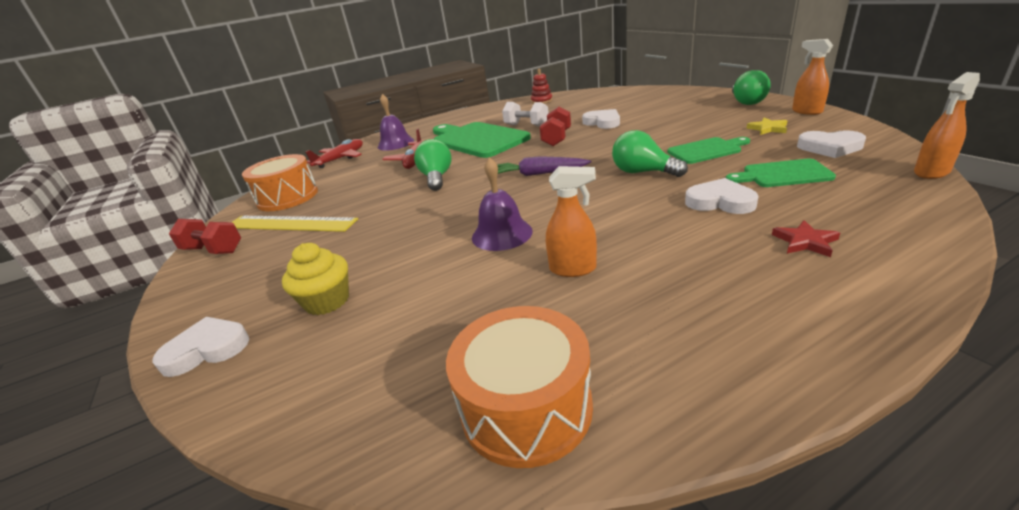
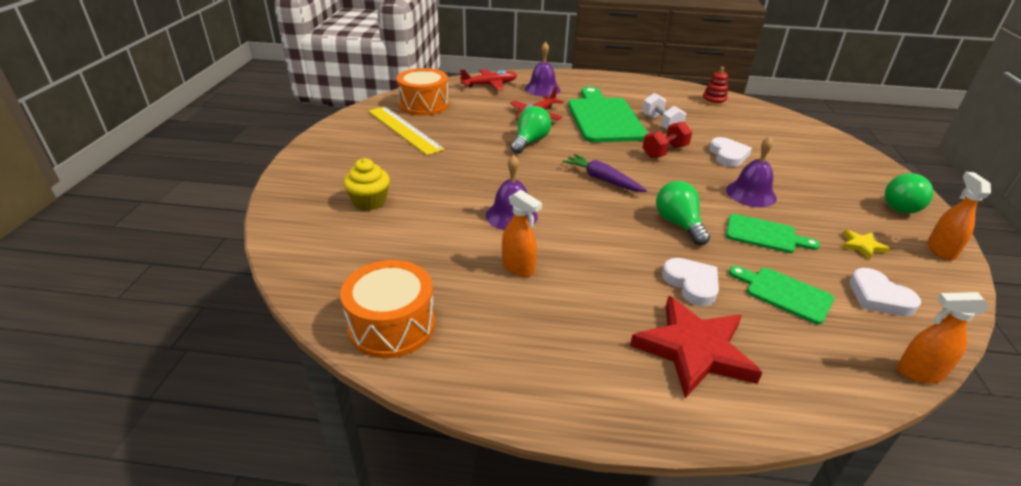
camera: 30 degrees right, 5 degrees up
white heart [152,317,249,377] -> none
red dumbbell [169,219,241,254] -> none
red star [772,220,840,257] -> red star [630,296,763,398], size x2.27
none -> purple bell [726,136,777,207]

